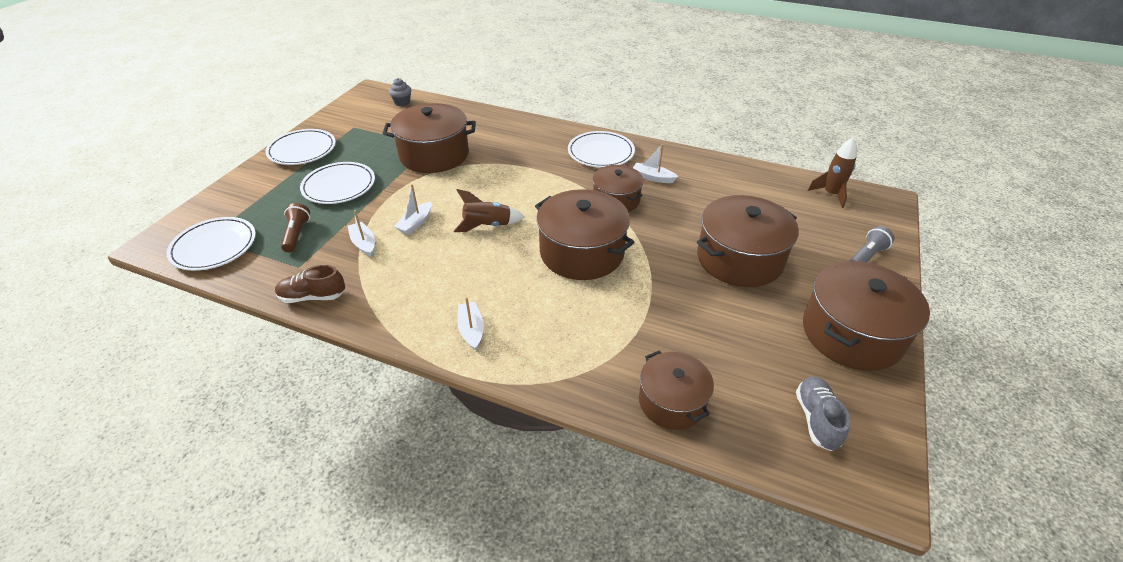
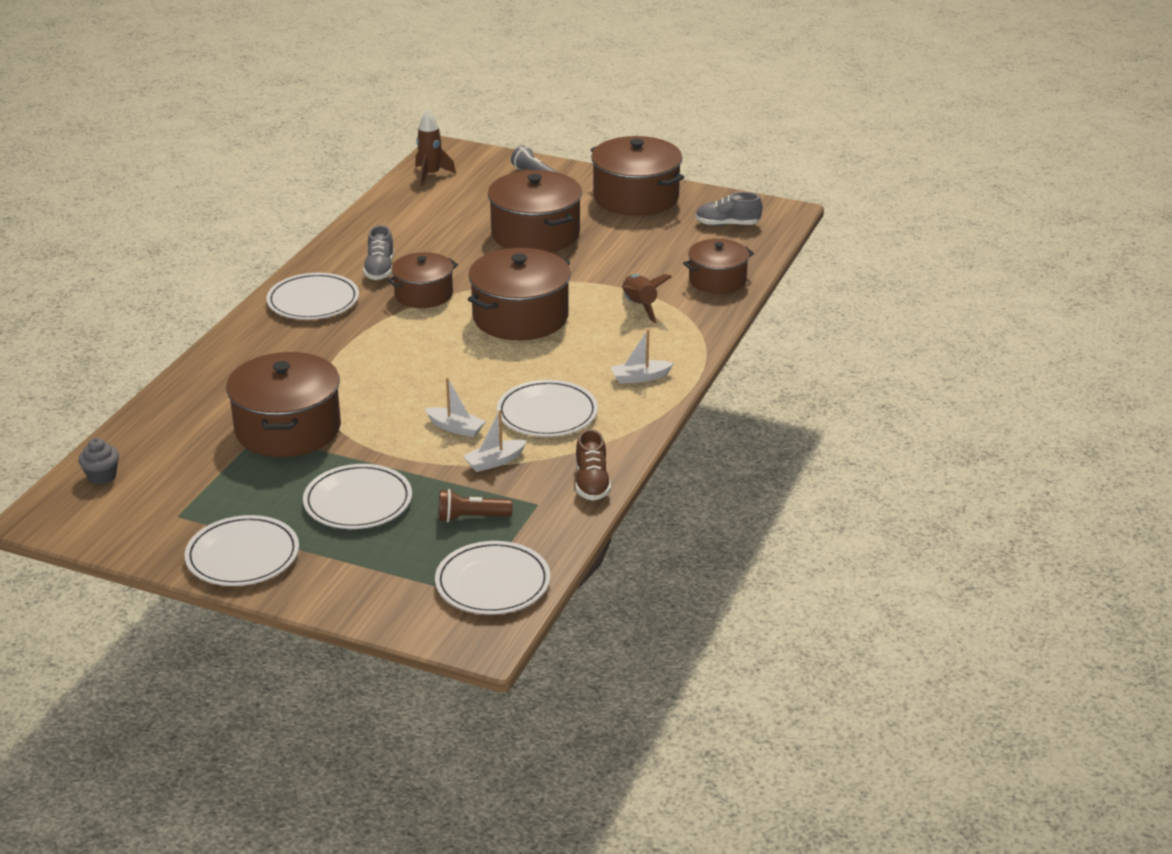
camera: 90 degrees left, 10 degrees down
brown rocket [453,189,525,232] -> brown rocket moved to [621,274,672,324]
white boat [633,144,678,183] -> grey shoe [363,225,394,280]
none -> white plate [497,380,598,437]

